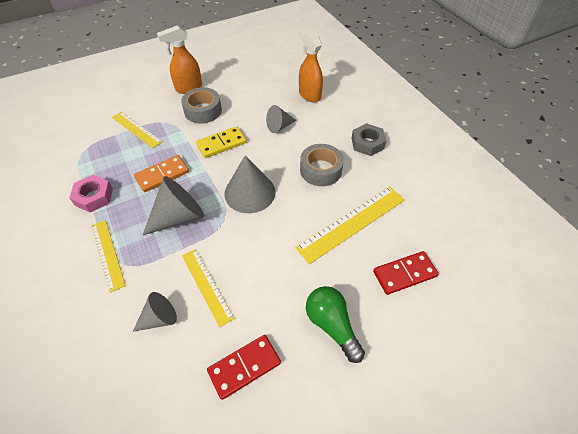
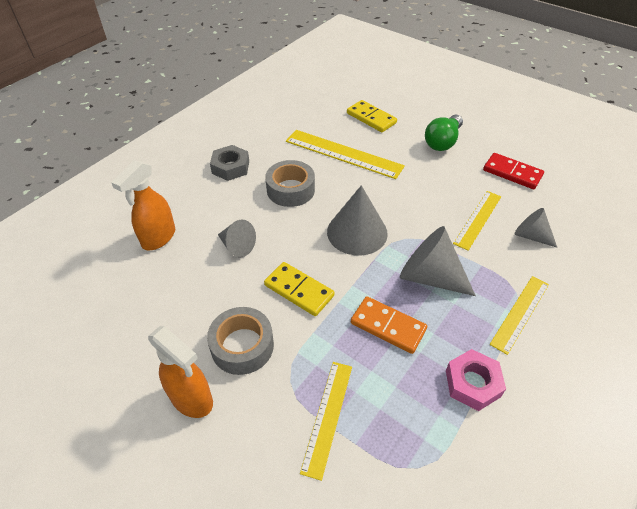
camera: 115 degrees left, 5 degrees down
red domino [373,251,439,295] -> yellow domino [347,100,397,132]

